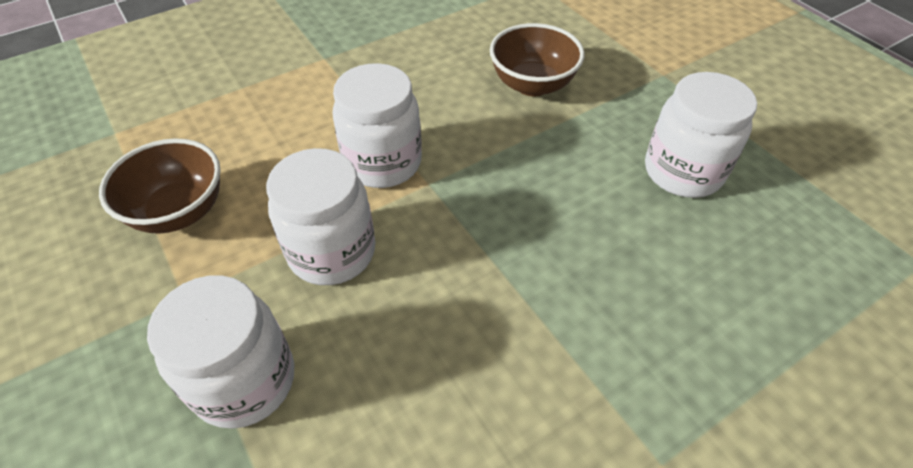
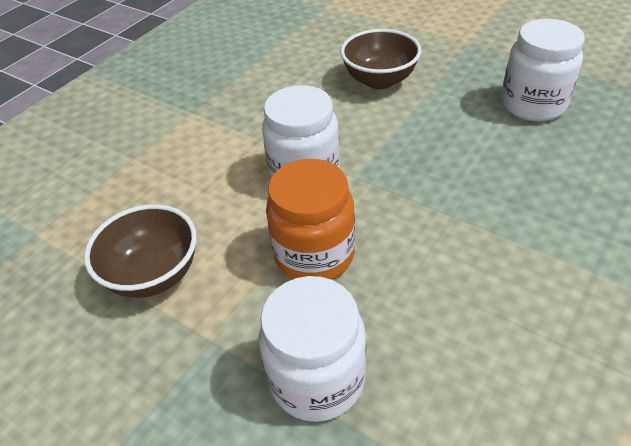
camera: 20 degrees left, 5 degrees down
white jar [266,148,375,285] -> orange jar [266,159,355,280]

